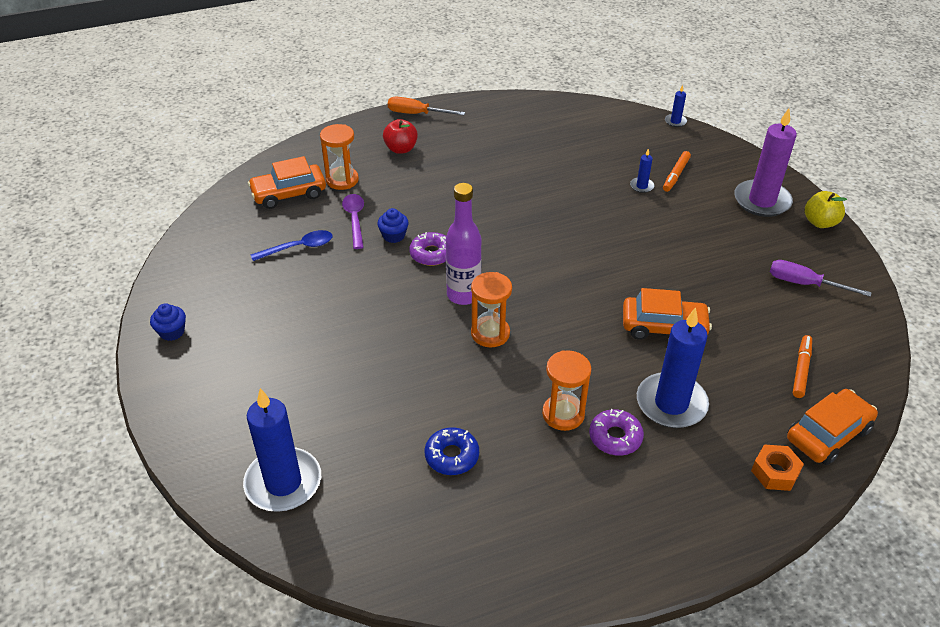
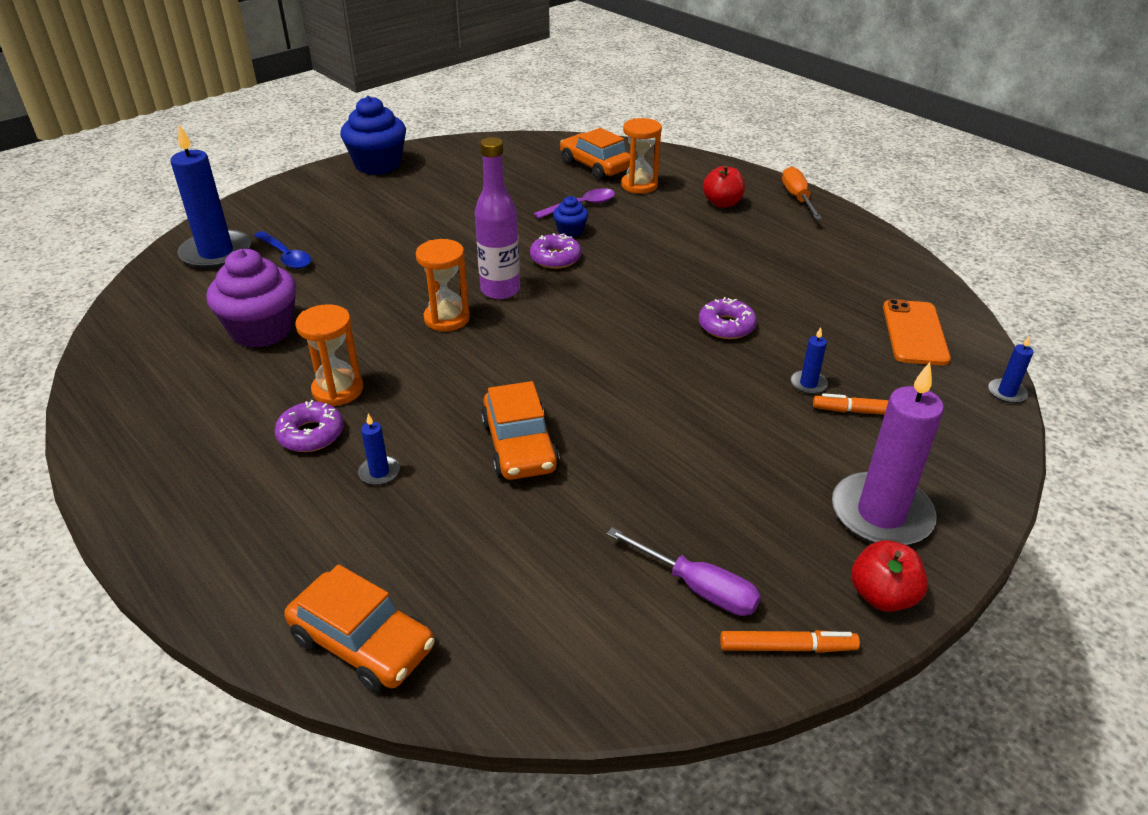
camera: 70 degrees right, 5 degrees down
blue cupcake [150,303,186,341] -> blue cupcake [340,96,406,175], size x2.05
blue spoon [250,230,333,261] -> blue spoon moved to [254,231,311,269]
blue donut [425,427,479,475] -> purple cupcake [206,249,296,348]
blue candle [637,307,709,428] -> blue candle [358,414,400,485], size x0.43
orange nut [751,444,804,491] -> none
purple screwdriver [770,260,872,297] -> purple screwdriver turned 120 degrees clockwise [606,528,761,616]
orange marker [793,335,812,398] -> orange marker moved to [720,630,860,653]
yellow apple [805,191,847,228] -> red apple [851,540,928,612]
none -> purple donut [699,297,757,339]
none -> orange phone [883,299,951,365]

